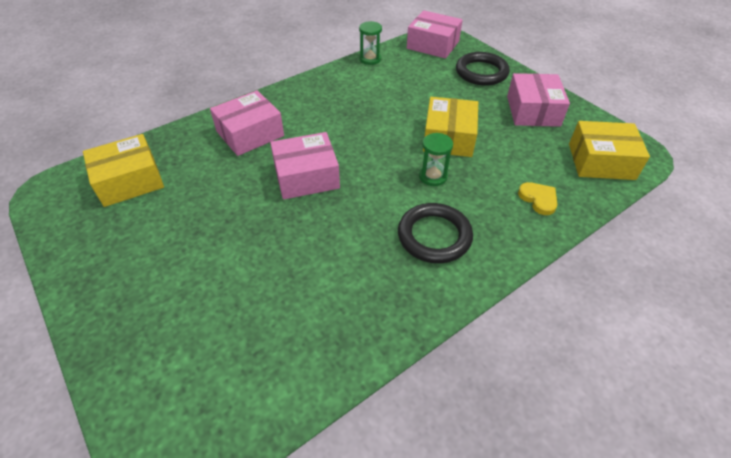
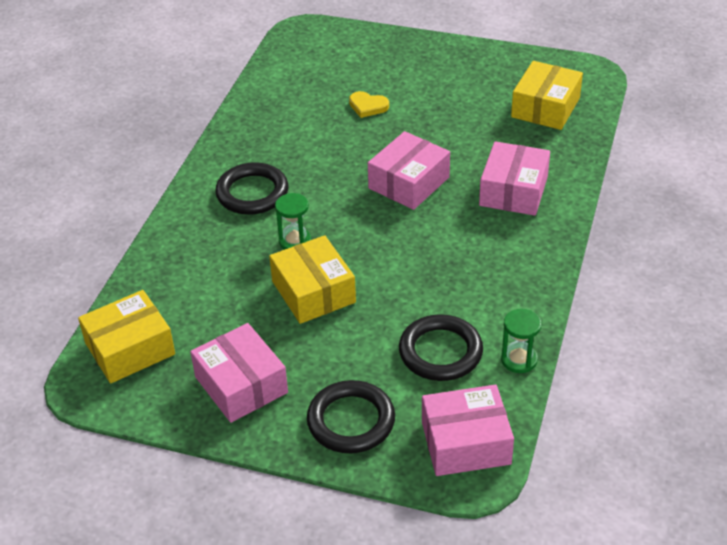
camera: 145 degrees right, 5 degrees down
yellow heart [518,182,557,215] -> yellow heart moved to [349,91,389,118]
none -> black ring [399,314,483,381]

